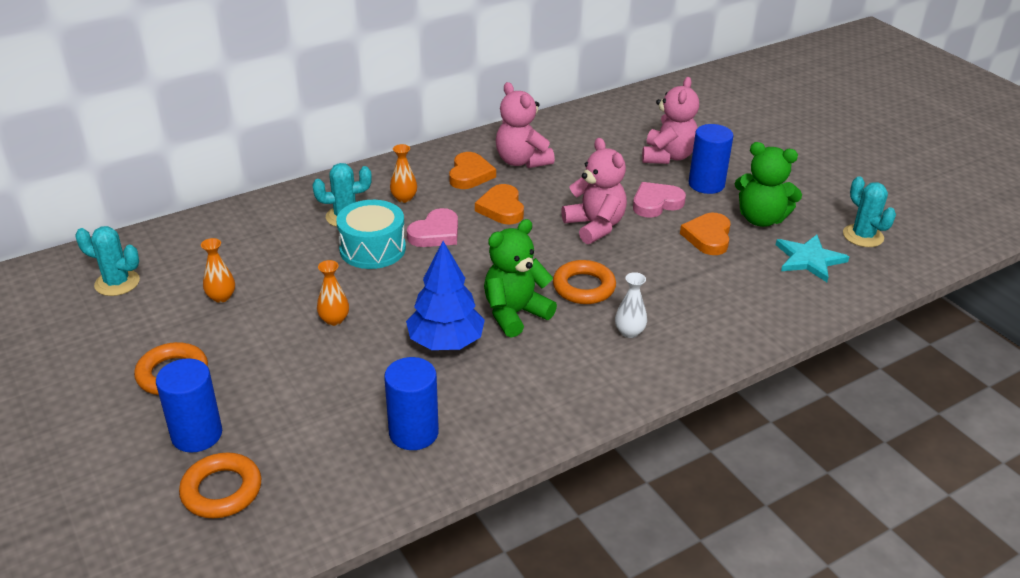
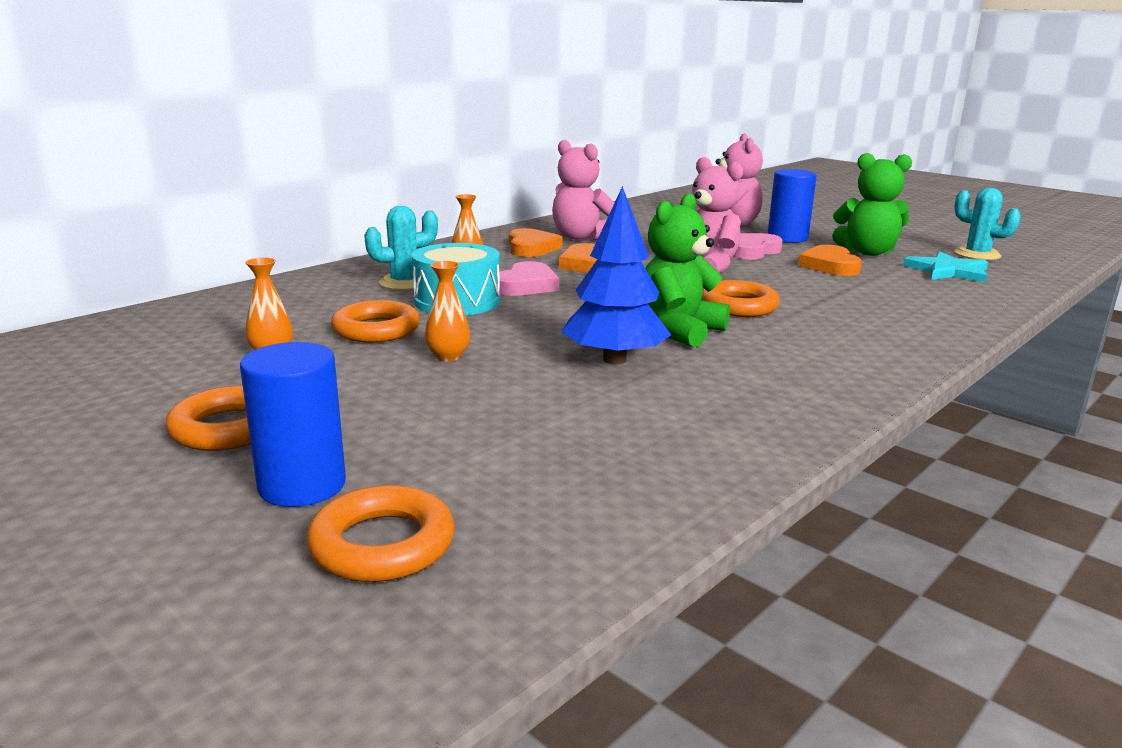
camera: 15 degrees left, 15 degrees down
turquoise cactus [75,226,140,296] -> none
blue cylinder [384,357,439,450] -> none
white vase [615,272,647,338] -> none
none -> orange ring [331,300,420,343]

